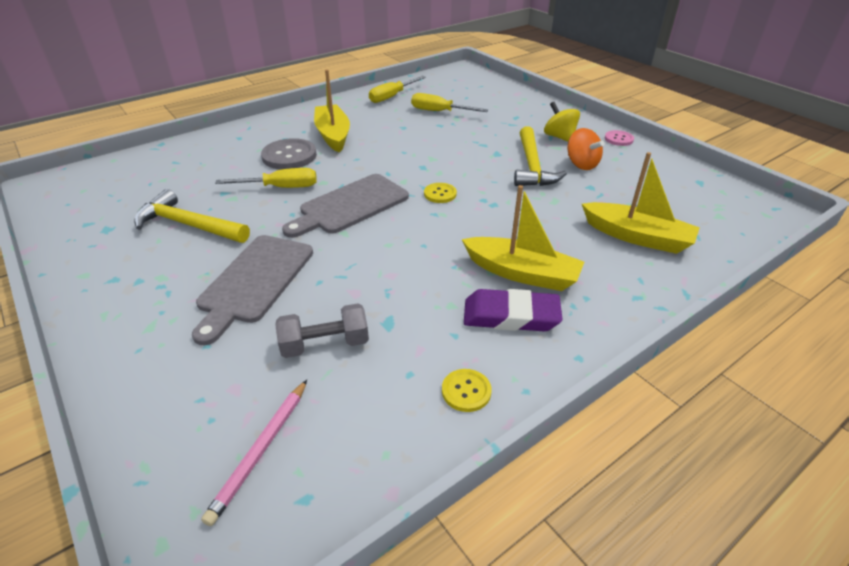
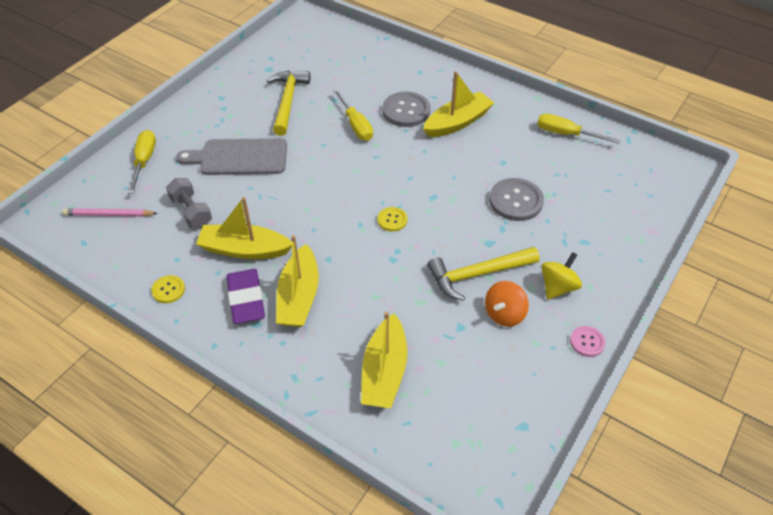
camera: 70 degrees right, 10 degrees up
grey cutting board [282,174,409,238] -> none
yellow screwdriver [411,93,488,112] -> yellow screwdriver moved to [128,130,156,194]
none -> yellow boat [196,197,292,259]
none -> grey button [489,178,544,221]

